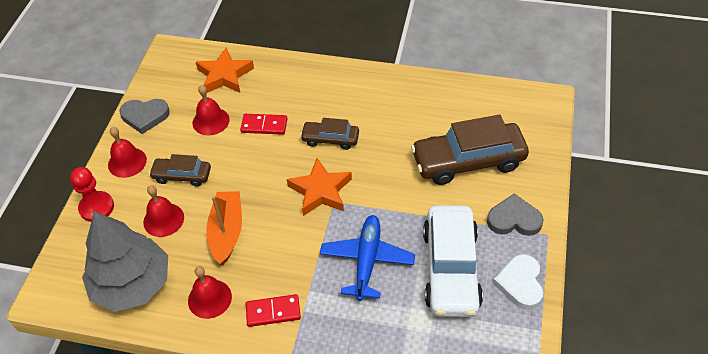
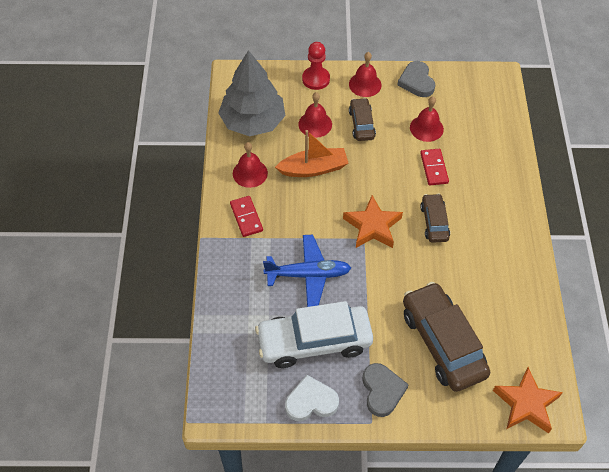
camera: 75 degrees right, 5 degrees up
orange star [196,48,254,93] -> orange star moved to [493,367,563,433]

